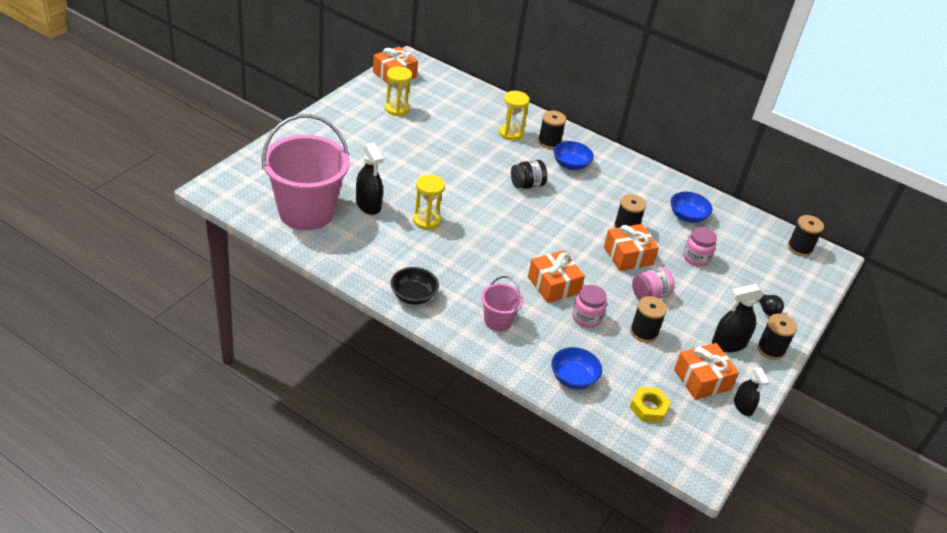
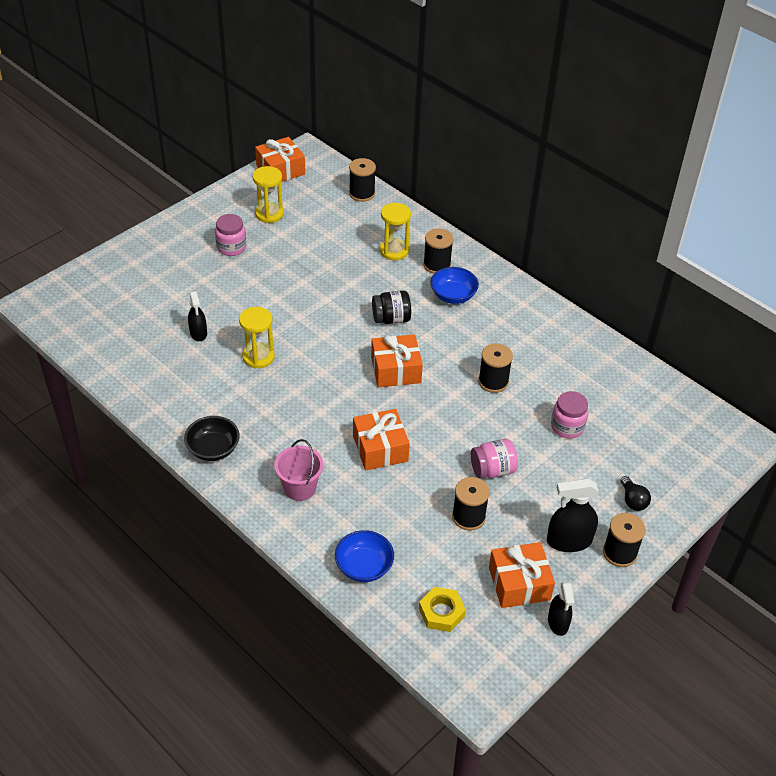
camera: 15 degrees right, 5 degrees up
pink bucket [262,114,350,230] -> none
black spray bottle [356,143,384,215] -> black spray bottle [188,291,207,341], size x0.65
pink jar [572,285,607,328] -> pink jar moved to [215,214,246,256]
orange gift [604,224,659,271] -> orange gift moved to [371,334,423,388]
blue bowl [671,192,712,223] -> none
black spool [788,215,824,257] -> black spool moved to [349,158,376,202]

